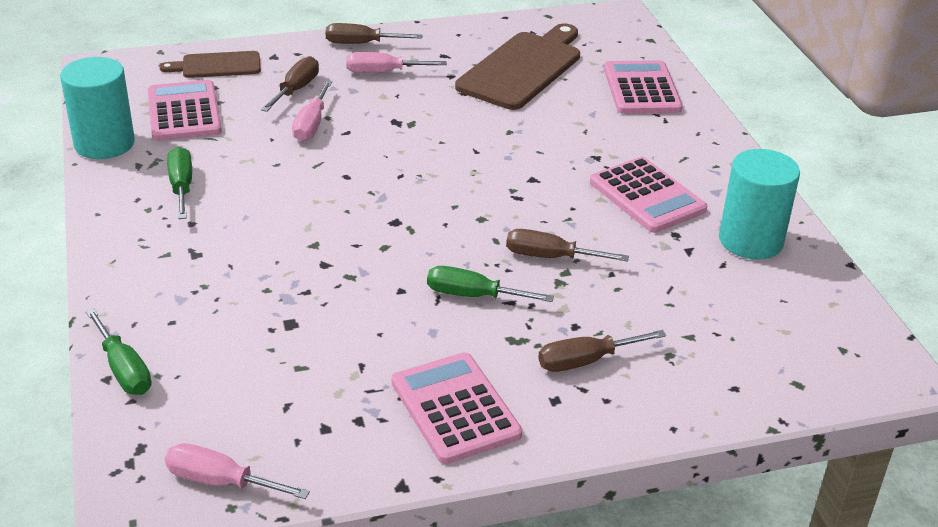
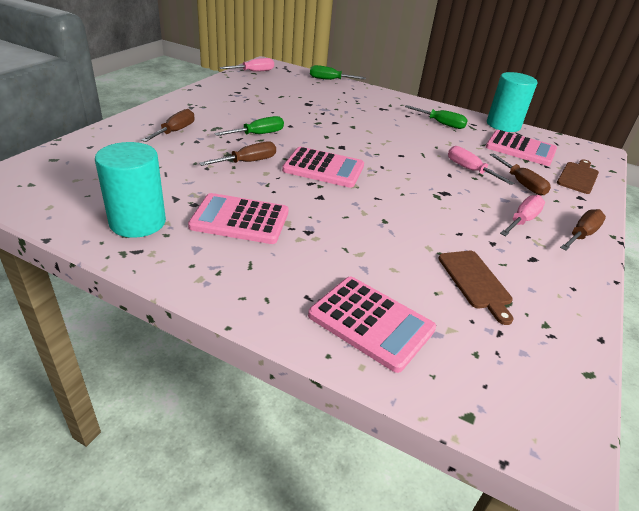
camera: 130 degrees right, 0 degrees up
pink calculator [392,352,522,464] -> pink calculator moved to [282,147,364,188]
brown cutting board [455,24,580,110] -> brown cutting board [438,251,513,325], size x0.55

